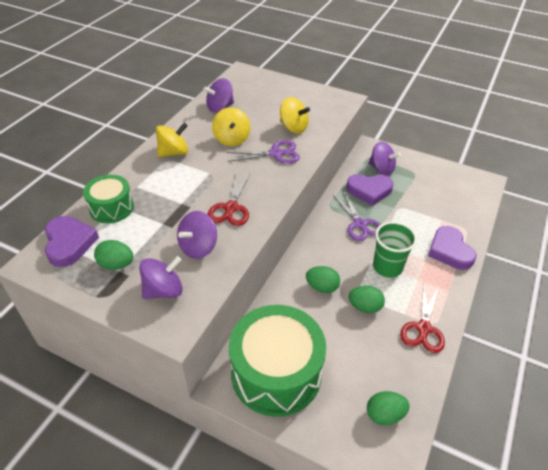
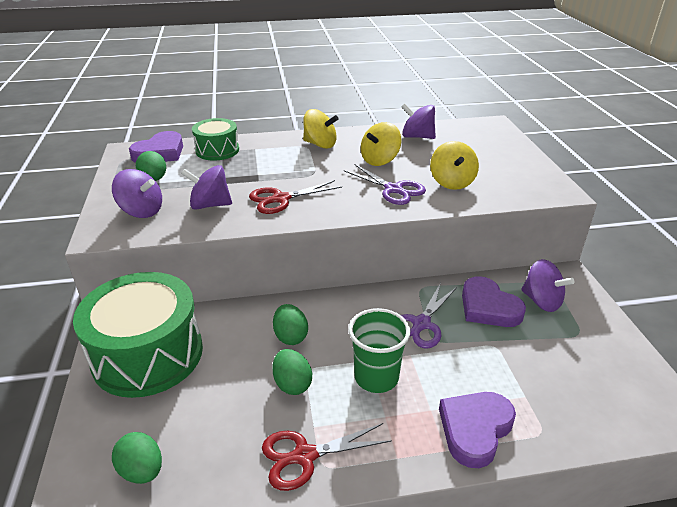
camera: 55 degrees right, 10 degrees down
purple spinning top [368,142,401,176] -> purple spinning top turned 45 degrees counterclockwise [521,259,575,312]

